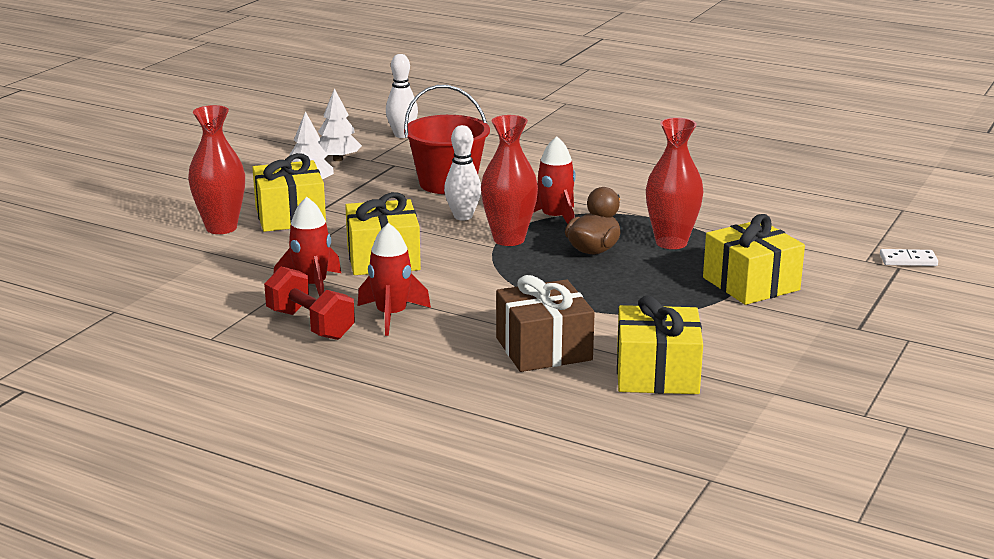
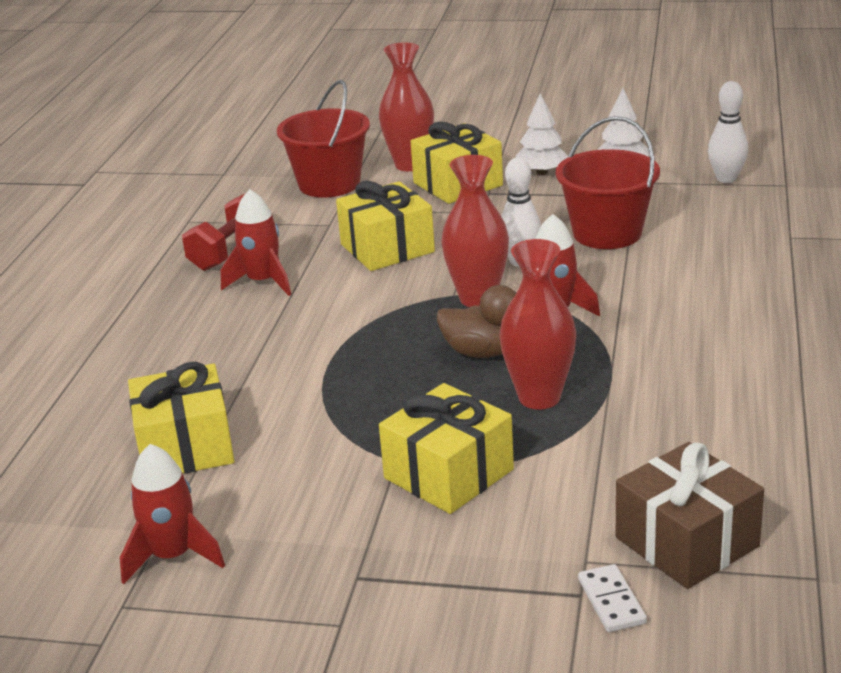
camera: 75 degrees right, 5 degrees up
red rocket [274,197,341,297] -> red rocket moved to [120,444,225,584]
brown gift [496,275,595,372] -> brown gift moved to [616,442,764,589]
none -> red bucket [277,80,370,198]

